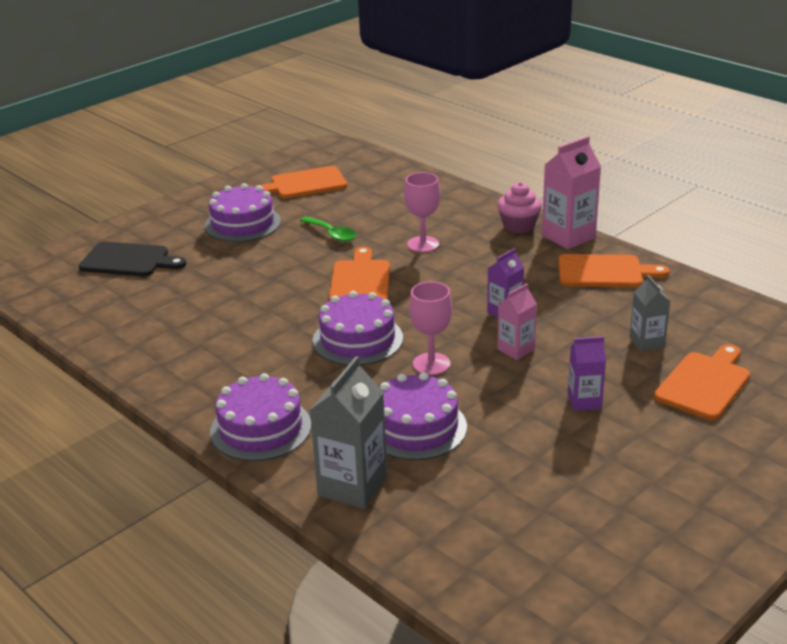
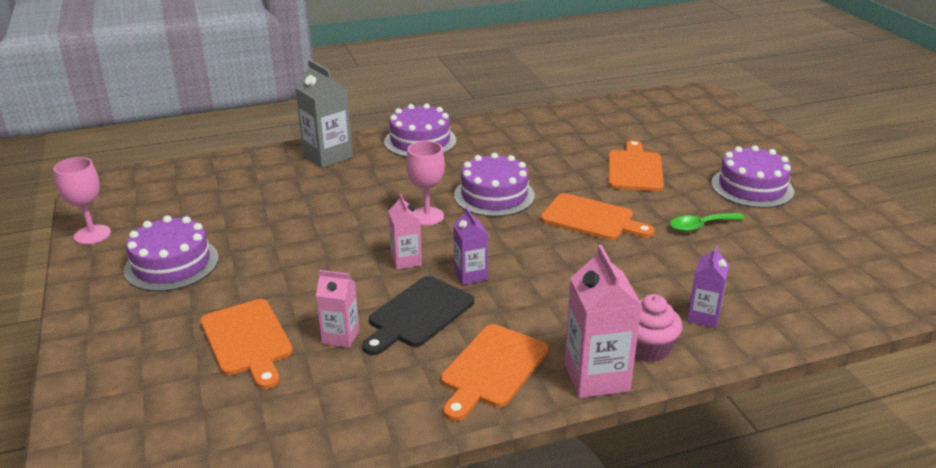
camera: 115 degrees right, 0 degrees up
black cutting board [79,242,187,276] -> black cutting board moved to [362,276,474,355]
orange cutting board [254,166,347,199] -> orange cutting board moved to [609,140,664,191]
purple cake [380,372,467,460] -> purple cake moved to [124,215,219,292]
pink goblet [404,172,440,252] -> pink goblet moved to [54,157,111,245]
purple carton [568,336,606,411] -> purple carton moved to [687,245,730,328]
grey carton [630,275,670,352] -> pink carton [316,270,359,348]

